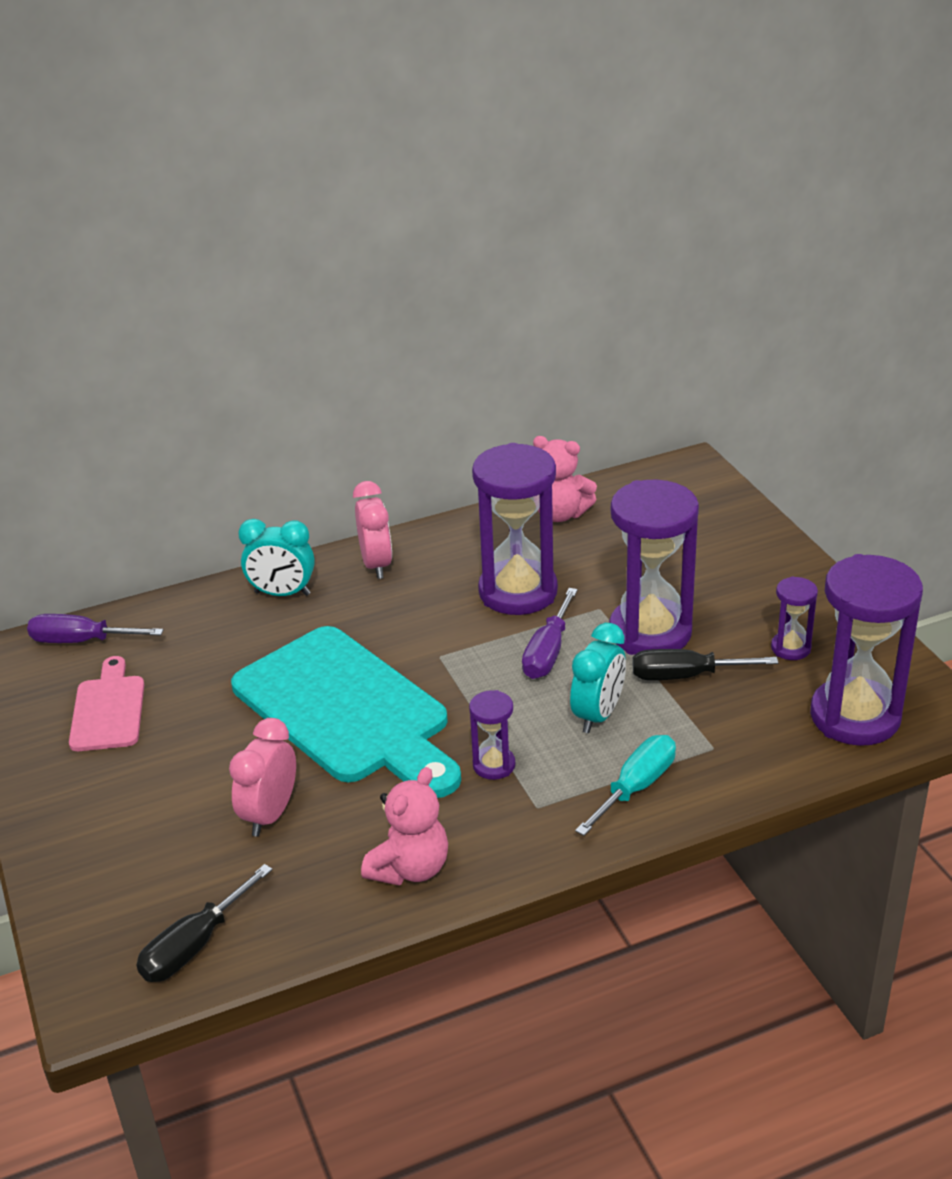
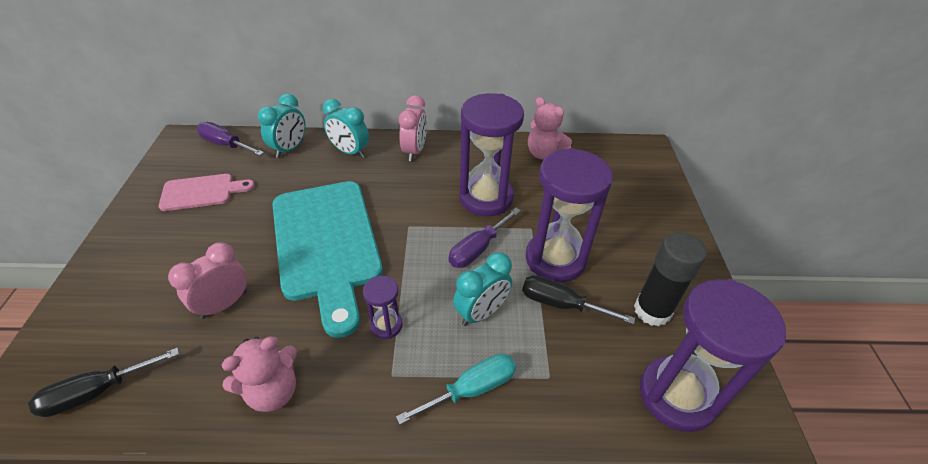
camera: 20 degrees right, 10 degrees up
pink cutting board [69,656,144,751] -> pink cutting board turned 60 degrees clockwise [159,174,255,211]
purple hourglass [771,576,818,660] -> black glue stick [634,232,707,327]
none -> turquoise clock [258,94,305,158]

